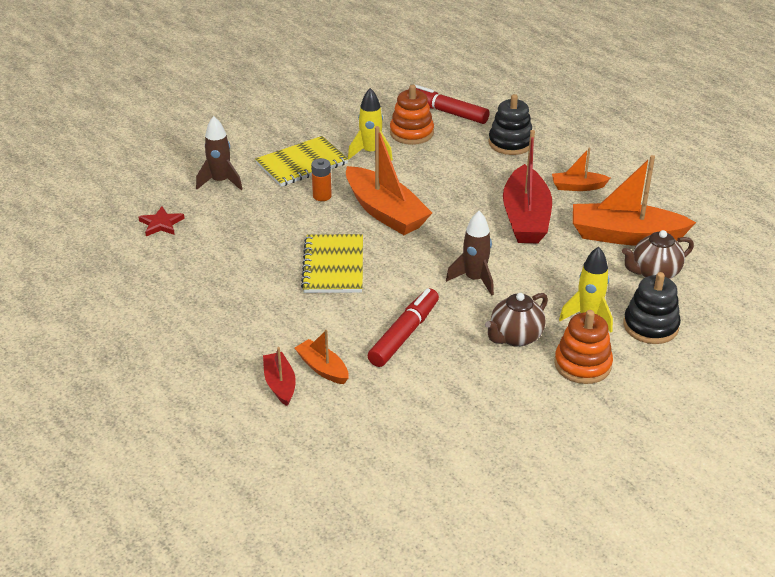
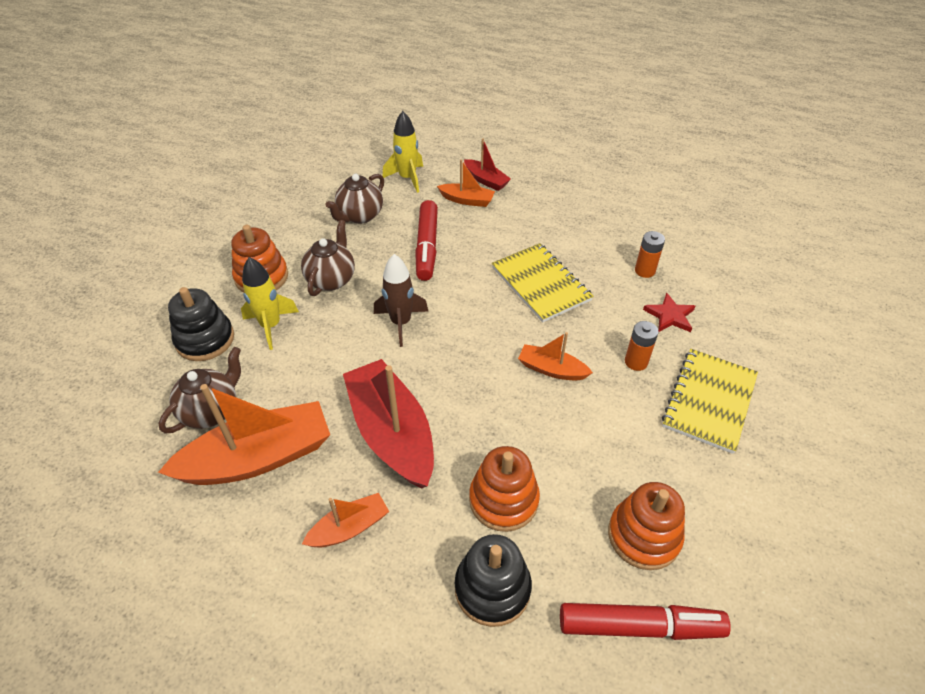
camera: 150 degrees right, 10 degrees up
red star [138,206,185,236] -> red star moved to [643,293,695,332]
brown rocket [196,116,242,190] -> none
orange boat [346,126,432,235] -> orange boat [518,332,593,380], size x0.51
yellow rocket [348,88,393,161] -> yellow rocket moved to [383,111,423,193]
none -> brown teapot [325,174,384,224]
none -> orange stacking toy [469,446,540,532]
none -> orange battery [635,231,665,278]

